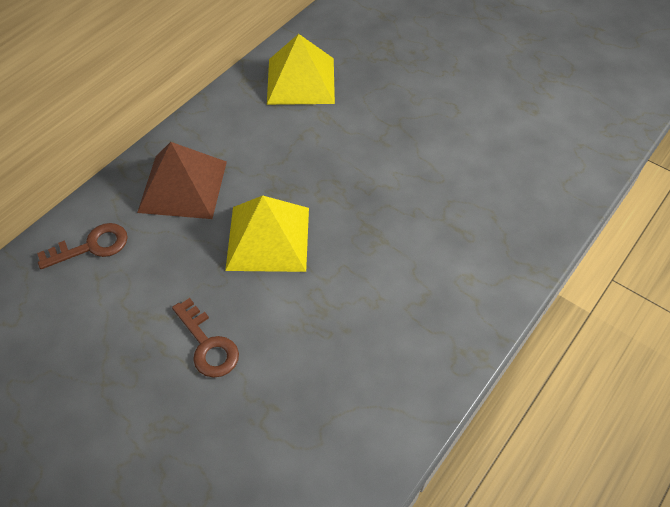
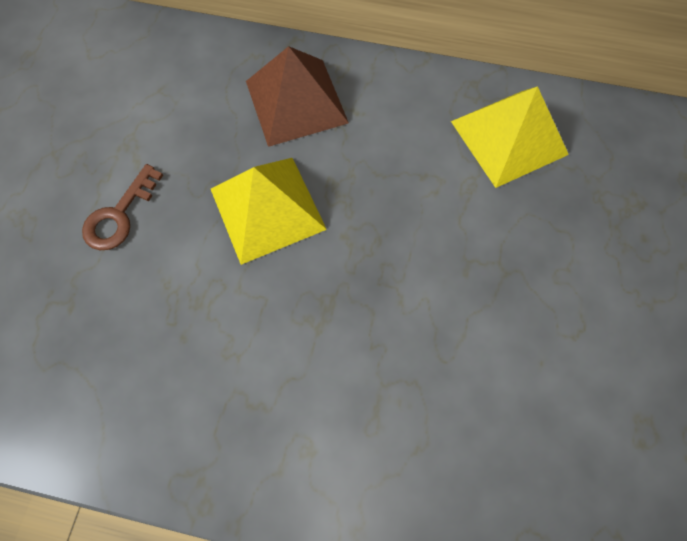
camera: 65 degrees right, 15 degrees up
brown key [37,223,128,269] -> none

